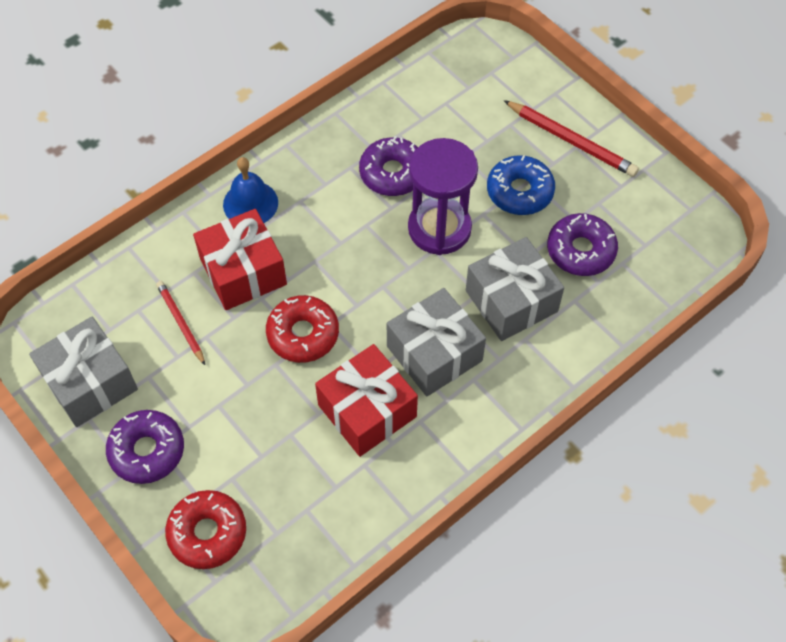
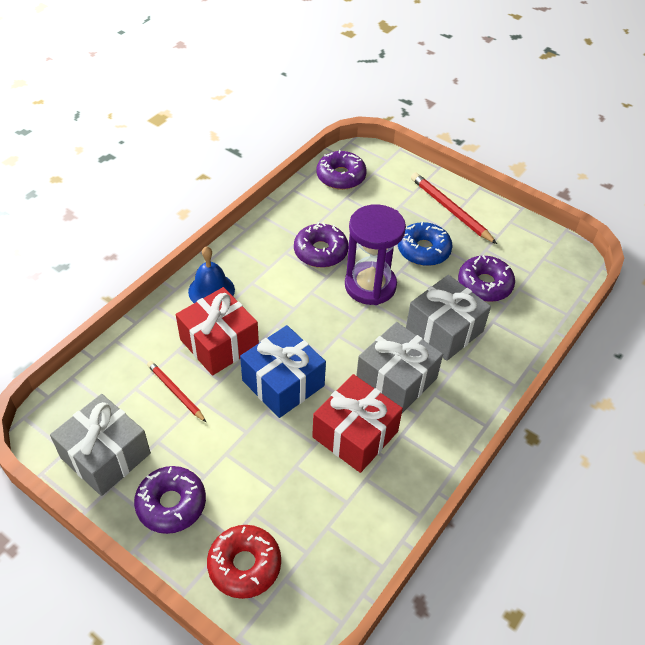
camera: 15 degrees left, 10 degrees down
red donut [266,295,339,363] -> blue gift [240,325,326,418]
red pencil [504,100,639,177] -> red pencil turned 150 degrees counterclockwise [411,172,497,244]
none -> purple donut [316,150,367,190]

